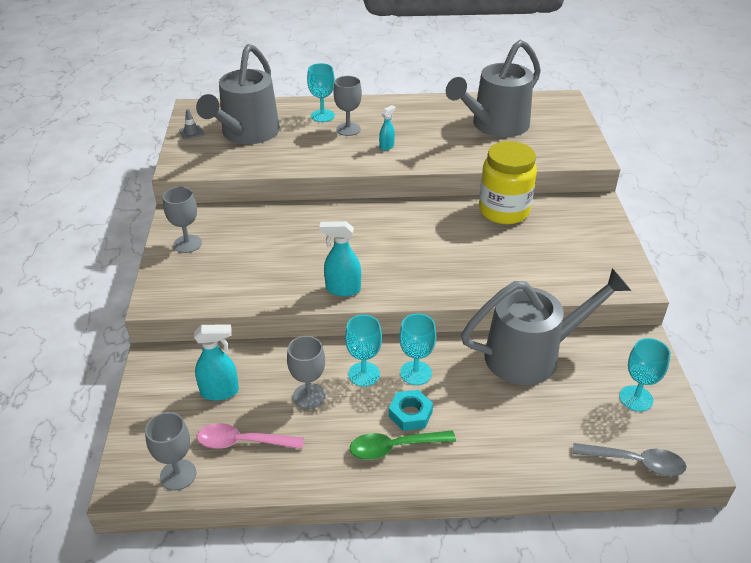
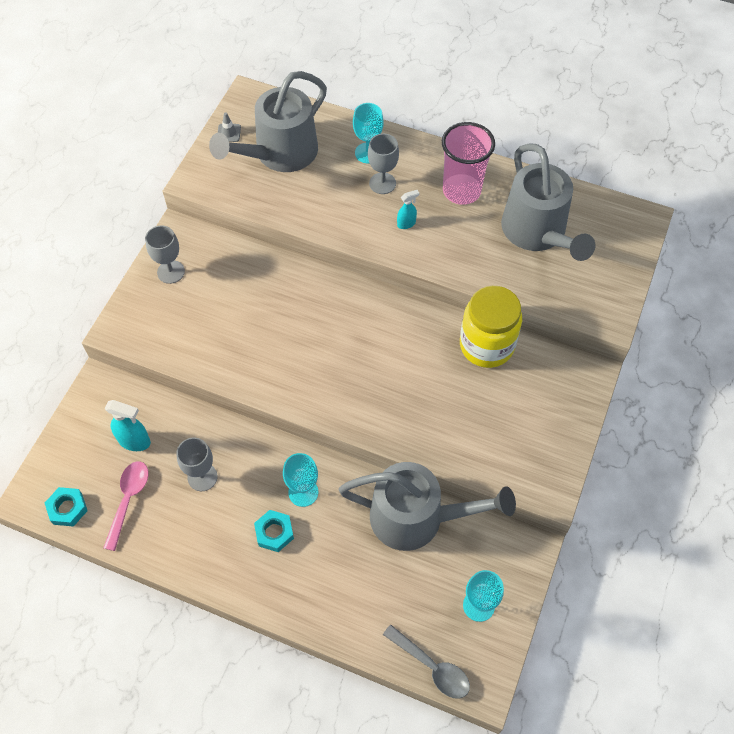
camera: 25 degrees right, 20 degrees up
grey goblet [145,412,196,490] -> turquoise nut [45,487,88,527]
pink spoon [197,423,304,449] -> pink spoon turned 75 degrees clockwise [103,461,148,551]
turquoise spray bottle [319,221,361,296] -> none
turquoise goblet [345,315,382,386] -> none
green spoon [350,431,456,460] -> none
grey watering can [446,40,541,137] -> grey watering can turned 90 degrees counterclockwise [501,143,595,261]
none -> pink cup [442,122,495,205]

